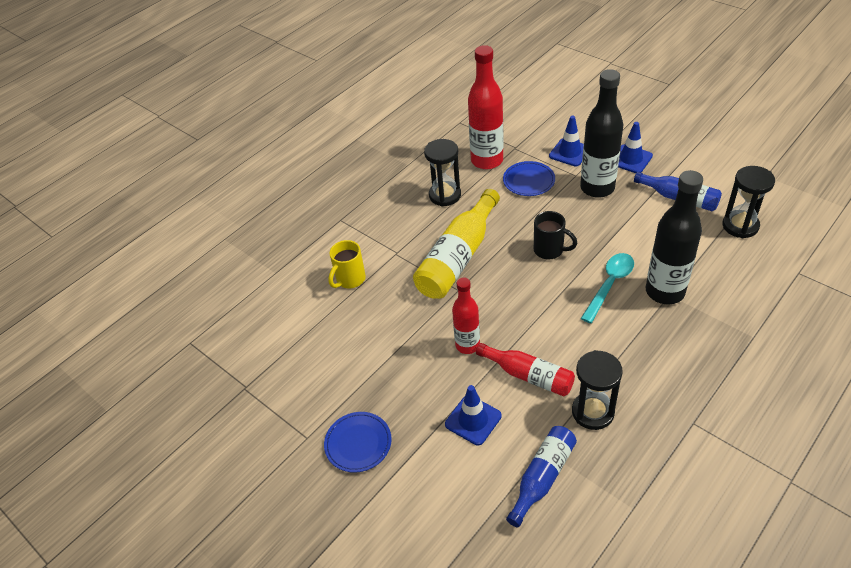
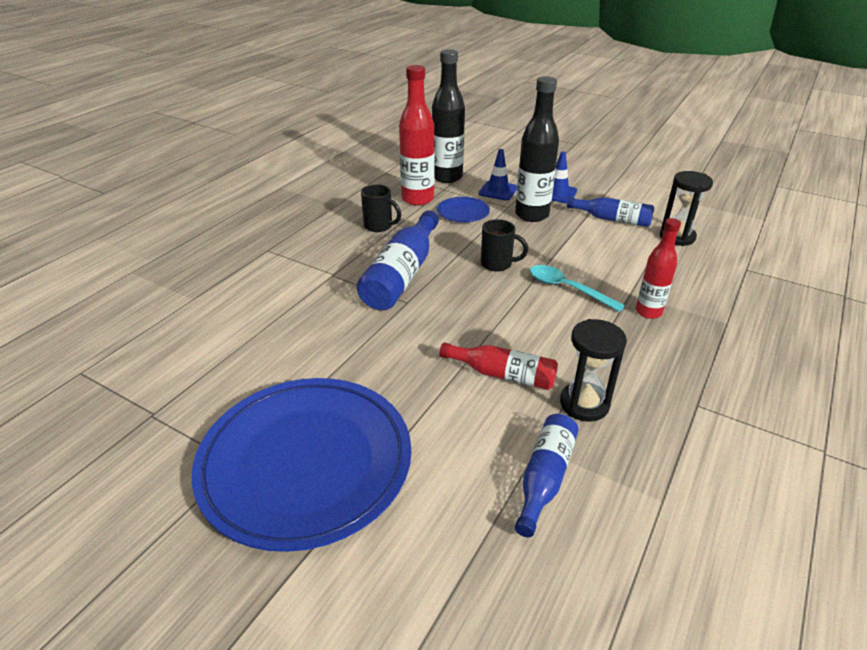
camera: 15 degrees left, 10 degrees down
blue plate [324,412,392,473] -> blue plate [191,378,411,552], size x2.43
yellow mug [328,240,366,288] -> none
yellow bottle [413,189,500,299] -> blue bottle [357,210,439,310]
black hourglass [424,139,461,207] -> black mug [361,184,401,232]
blue traffic cone [445,385,502,445] -> none
red bottle [452,277,480,354] -> red bottle moved to [636,218,681,319]
turquoise spoon [581,253,634,323] -> turquoise spoon turned 75 degrees counterclockwise [530,265,625,312]
black bottle [646,170,703,304] -> black bottle moved to [432,49,465,183]

